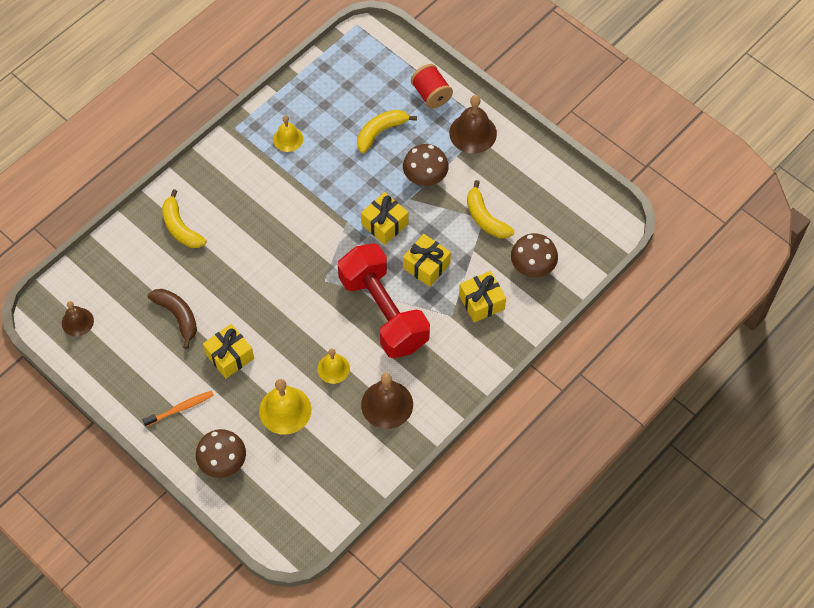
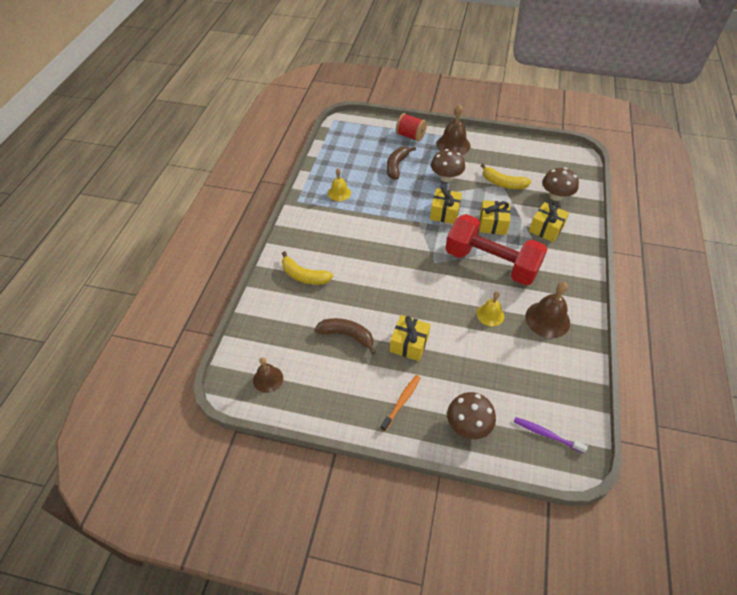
camera: 30 degrees left, 10 degrees down
yellow bell [259,379,312,435] -> none
yellow banana [357,110,417,153] -> brown banana [387,147,416,180]
none -> purple toothbrush [514,417,588,453]

